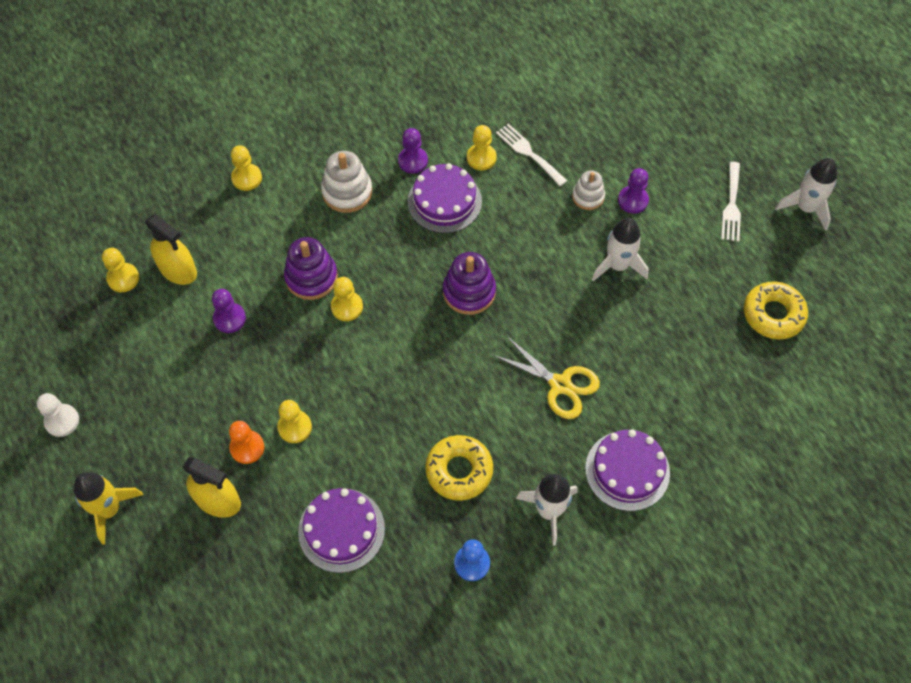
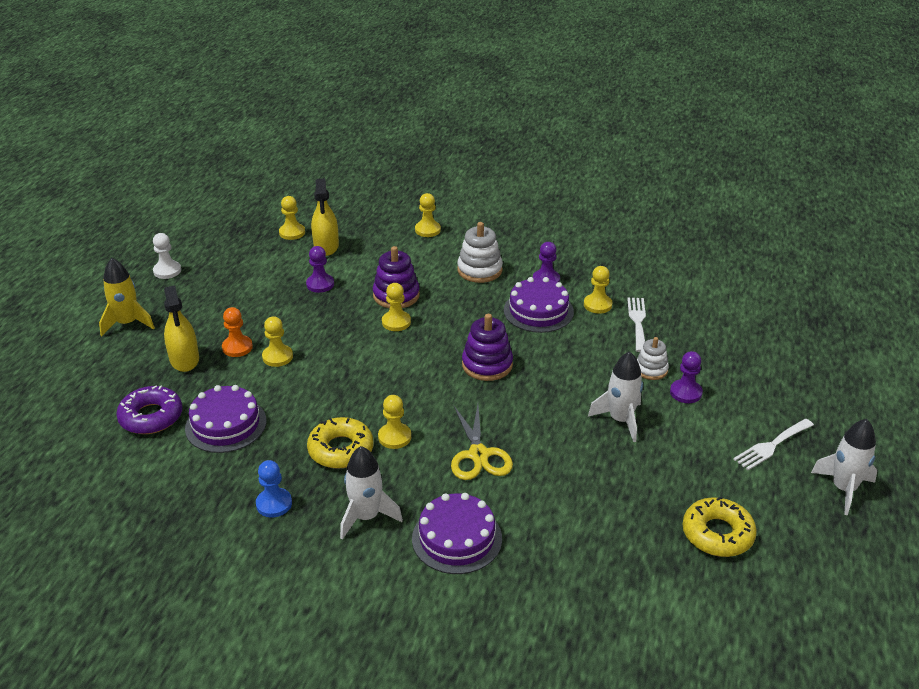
camera: 45 degrees right, 25 degrees down
none -> purple donut [116,385,182,434]
none -> yellow pawn [378,395,411,449]

